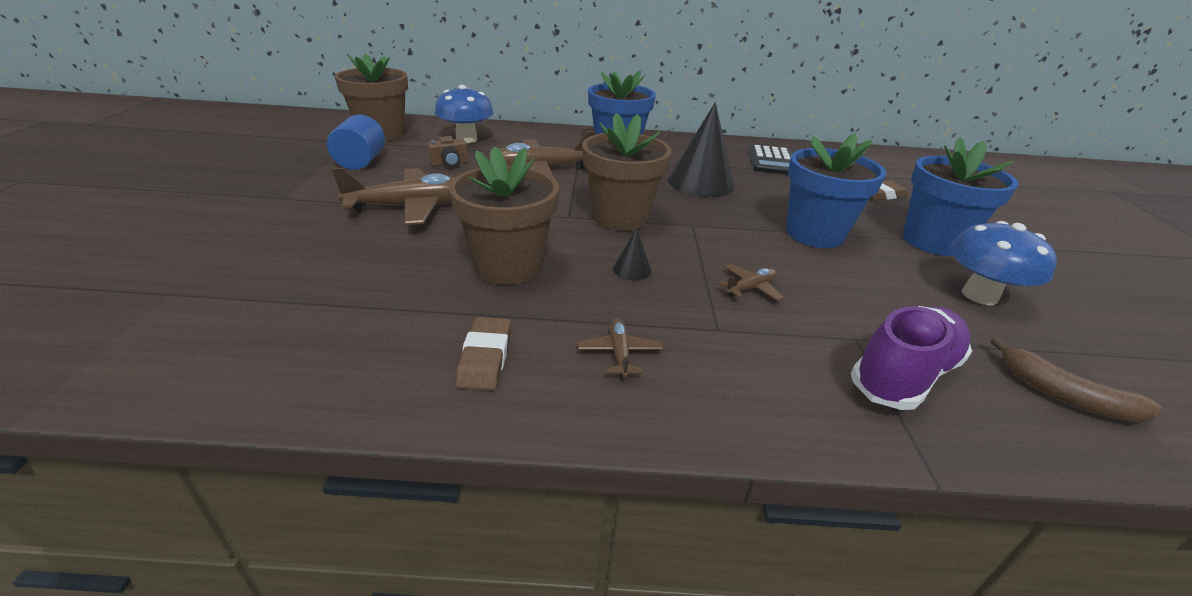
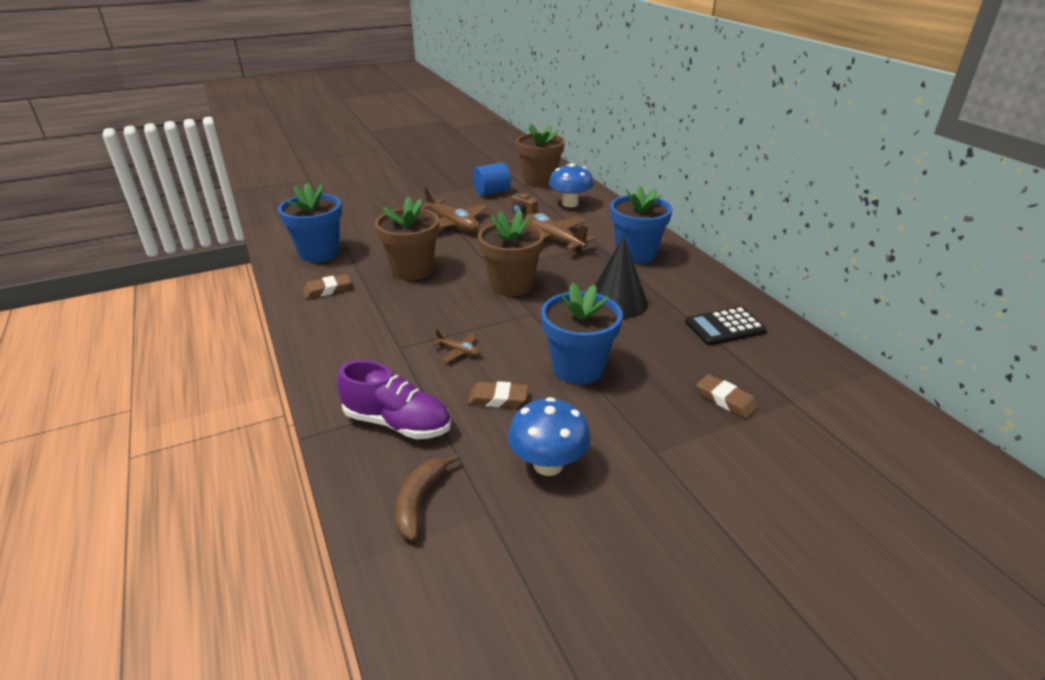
camera: 65 degrees right, 0 degrees up
brown plane [578,319,663,378] -> none
black cone [613,228,652,281] -> none
blue flower pot [903,137,1019,256] -> blue flower pot moved to [278,183,342,262]
none -> brown eraser [468,381,528,407]

